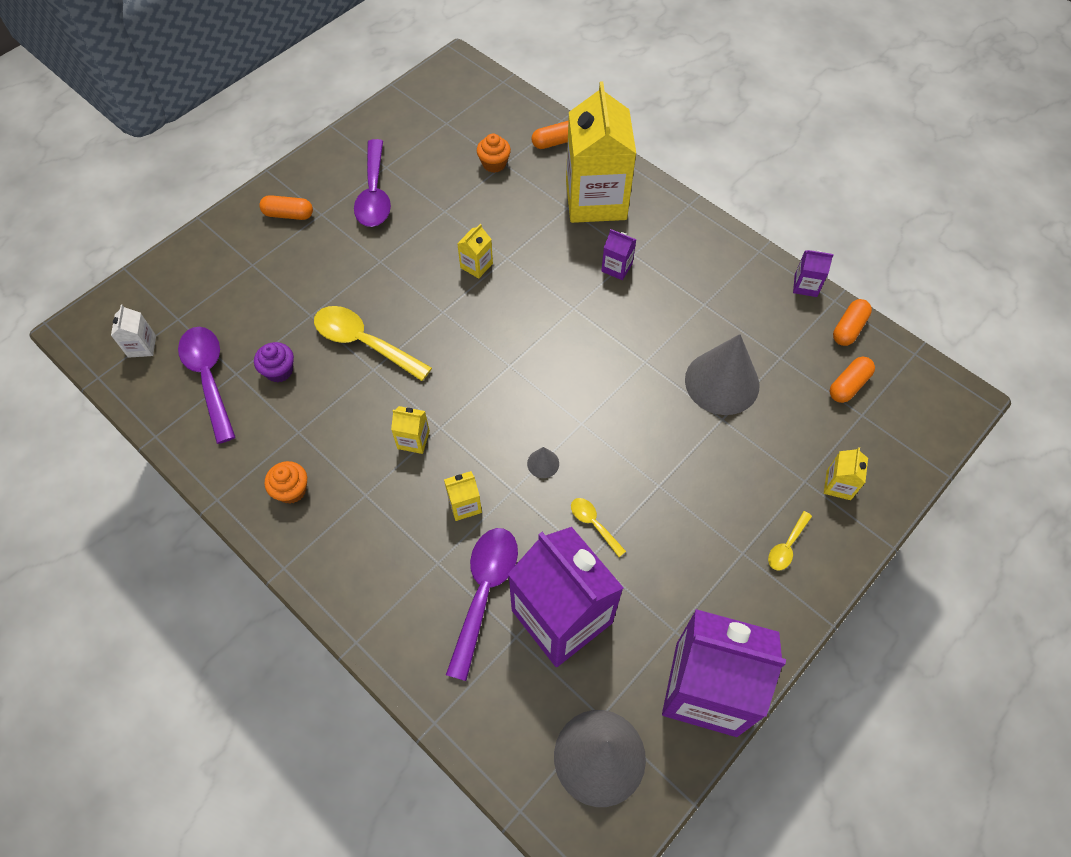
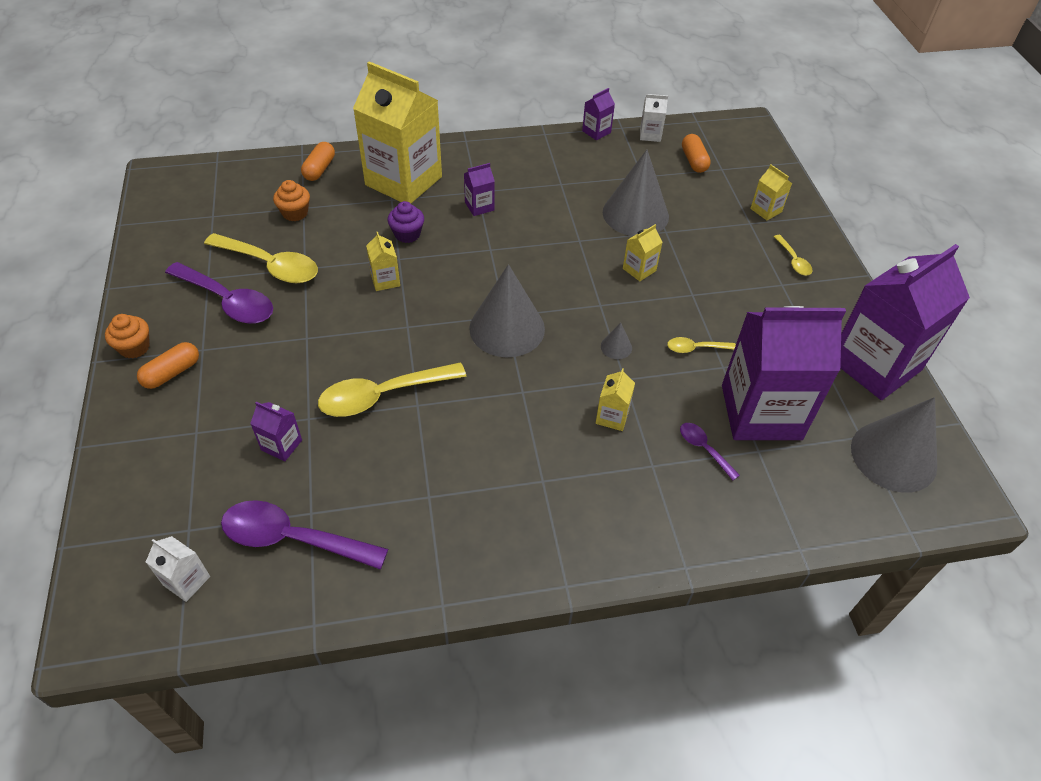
camera: 55 degrees left, 10 degrees down
purple cupcake [254,342,294,382] -> purple cupcake moved to [388,201,424,243]
orange cupcake [265,461,307,504] -> orange cupcake moved to [105,314,150,358]
yellow carton [391,406,430,454] -> yellow carton moved to [623,224,662,281]
purple spoon [446,528,518,681] -> purple spoon [680,423,740,480], size x0.49
orange capsule [833,299,872,346] -> white carton [640,94,668,142]
none -> yellow spoon [204,233,318,283]
none -> purple carton [250,402,302,461]
none -> grey cone [469,264,545,357]

